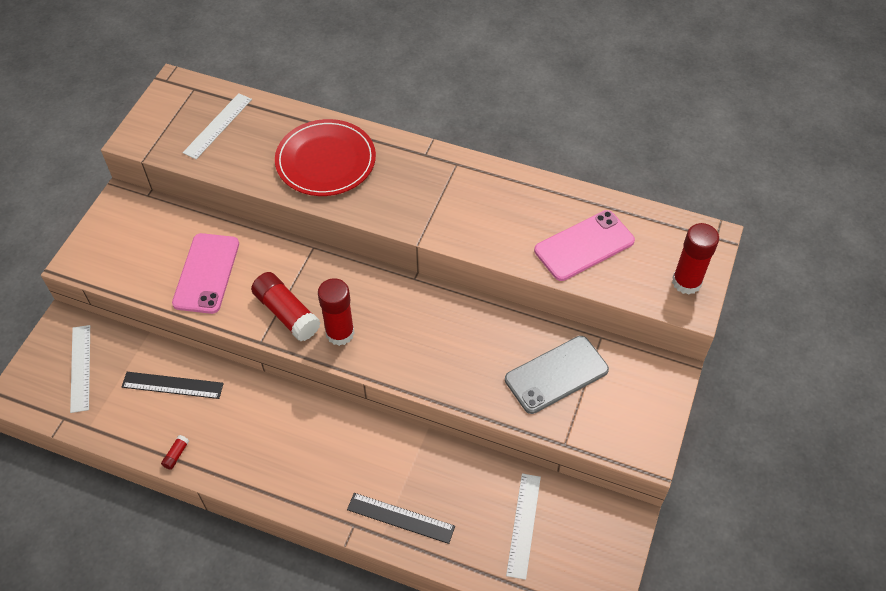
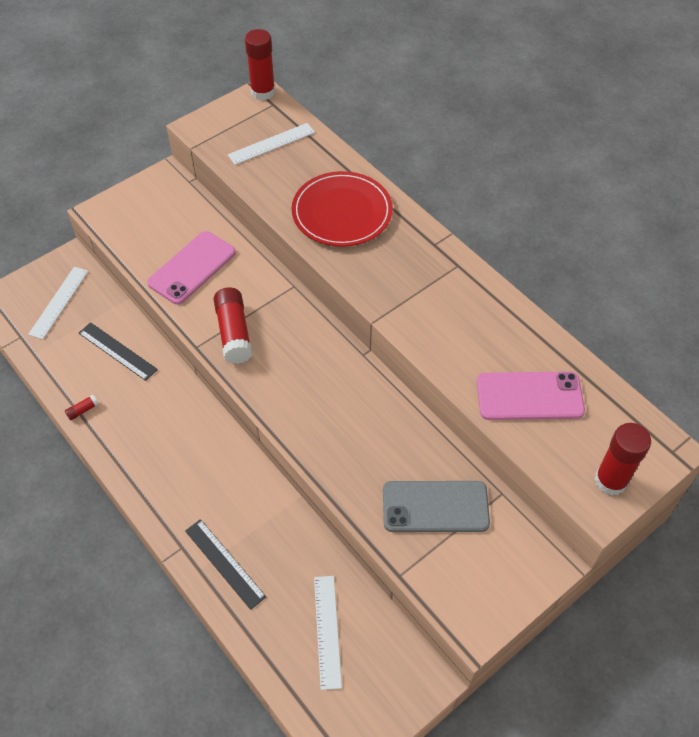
camera: 30 degrees right, 0 degrees up
red glue stick [318,278,355,346] -> red glue stick moved to [245,29,275,100]
white ruler [506,474,541,580] -> white ruler turned 45 degrees counterclockwise [314,576,342,690]

